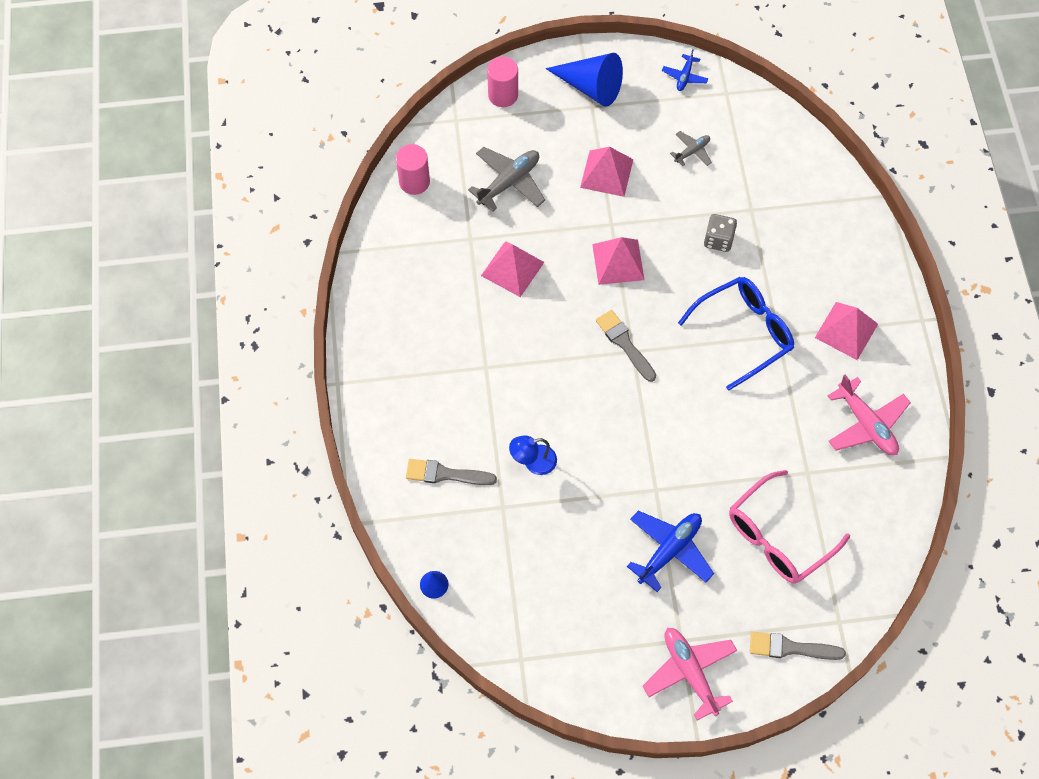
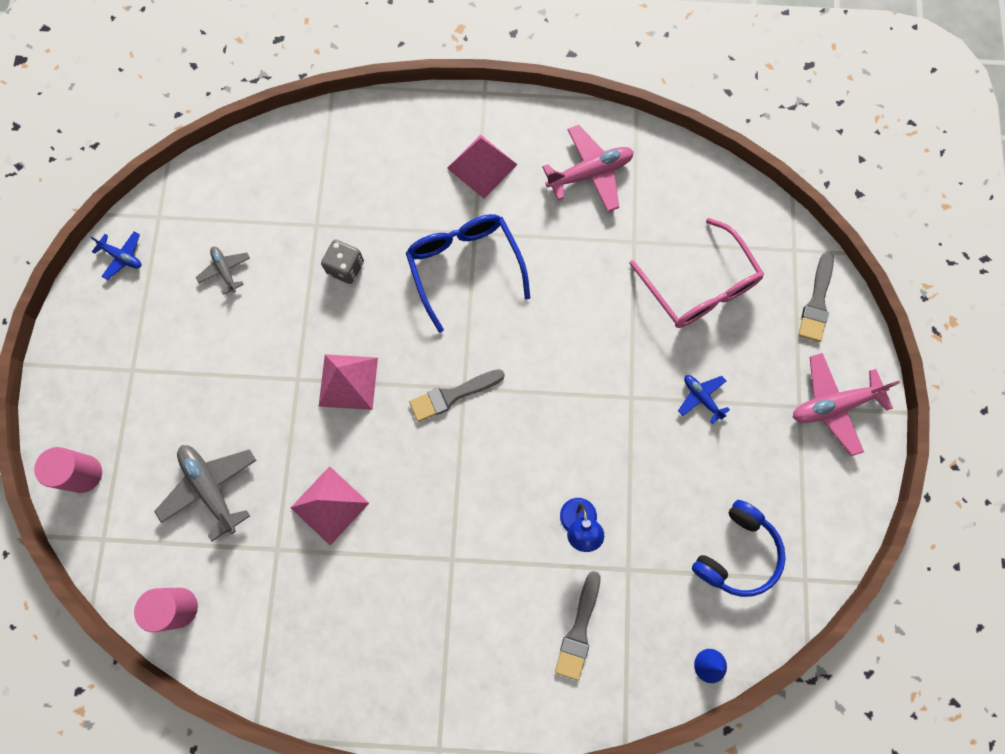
camera: 80 degrees left, 10 degrees up
blue cone [546,53,623,107] -> none
pink pyramid [580,147,633,197] -> none
blue plane [627,511,714,592] -> blue plane [678,375,730,424], size x0.55
none -> blue headphones [692,500,786,597]

